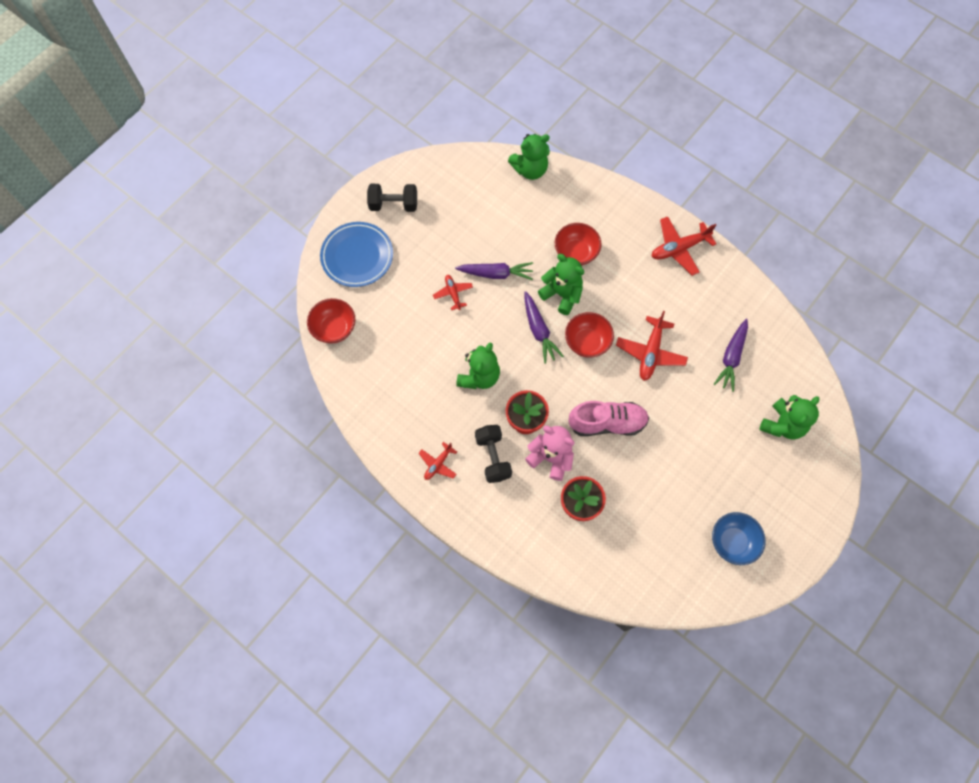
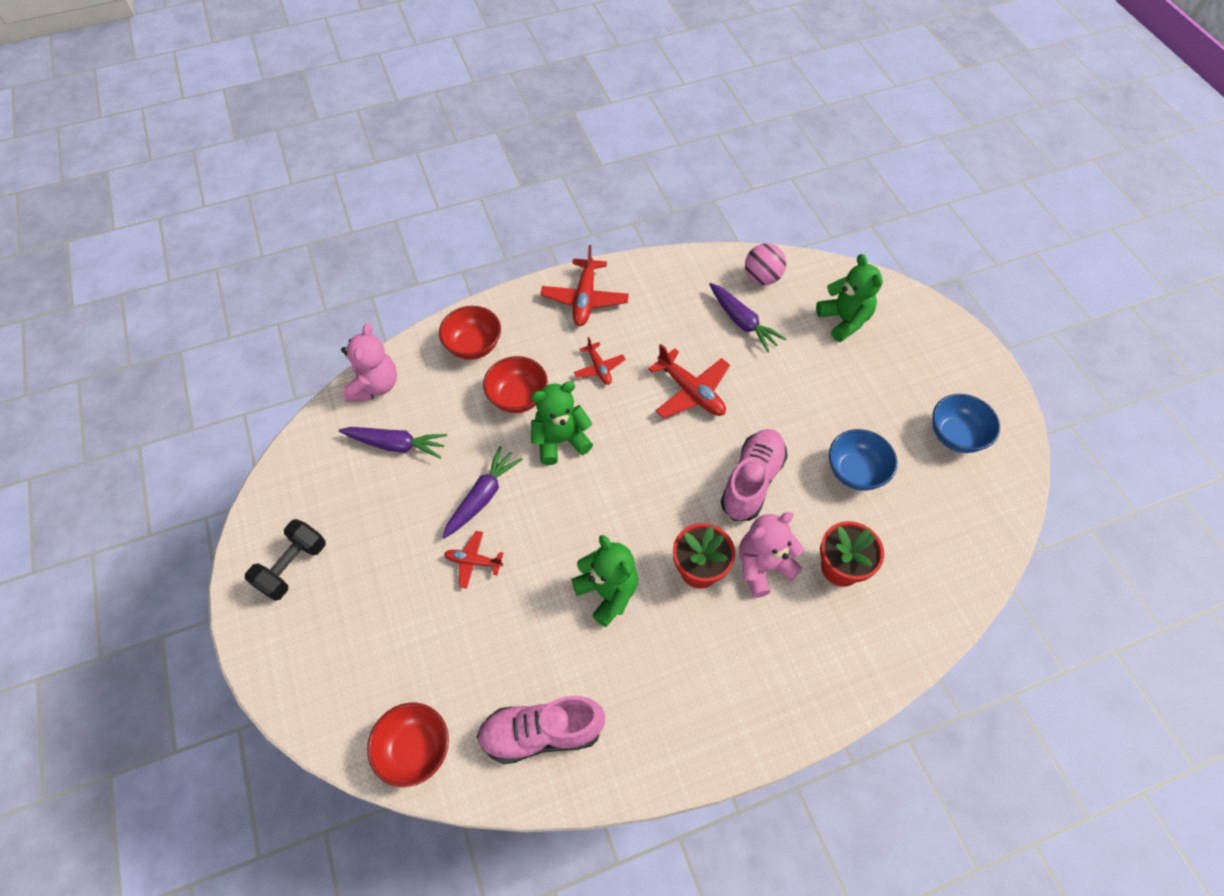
camera: 60 degrees left, 10 degrees down
blue plate [320,222,393,287] -> none
red plane [419,442,457,480] -> red plane moved to [574,337,626,385]
black dumbbell [475,425,512,483] -> none
green teddy bear [508,134,550,180] -> pink teddy bear [341,323,397,402]
purple carrot [524,291,564,364] -> purple carrot moved to [339,427,447,458]
red bowl [565,312,614,358] -> red bowl moved to [439,306,501,360]
none -> pink shoe [477,696,605,764]
none -> pink ball [745,243,786,285]
none -> blue bowl [829,429,897,491]

